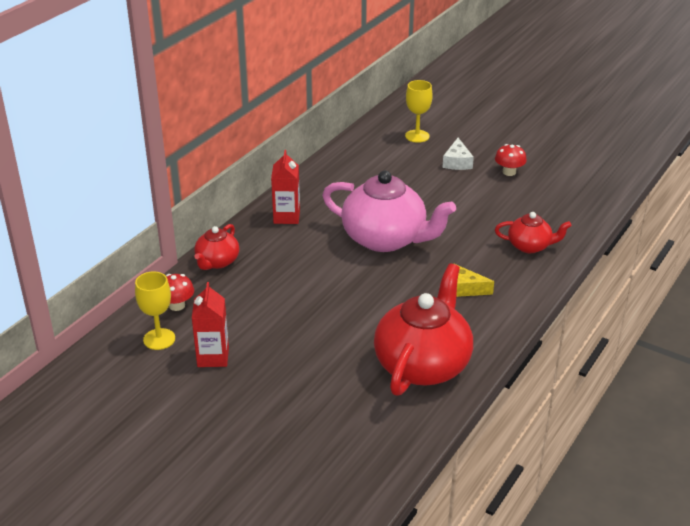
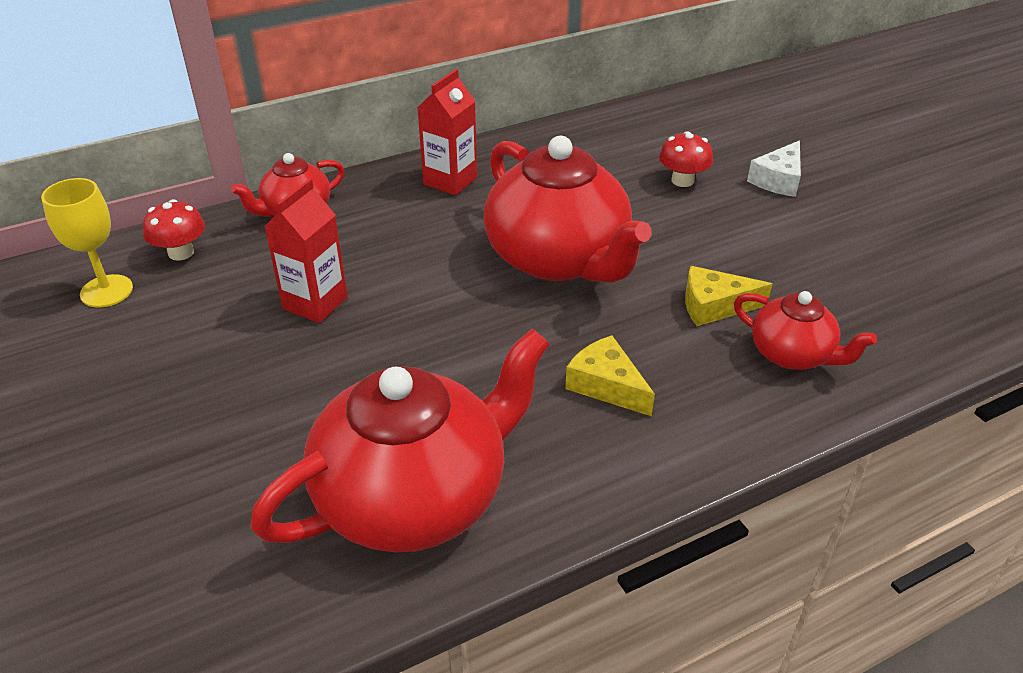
camera: 30 degrees right, 5 degrees up
red carton [192,282,229,367] -> red carton moved to [264,179,348,323]
pink teapot [322,171,456,252] -> red teapot [484,136,652,282]
yellow goblet [405,80,433,143] -> none
red mushroom [495,144,527,176] -> red mushroom moved to [659,131,713,187]
none -> yellow cheese [685,266,772,326]

